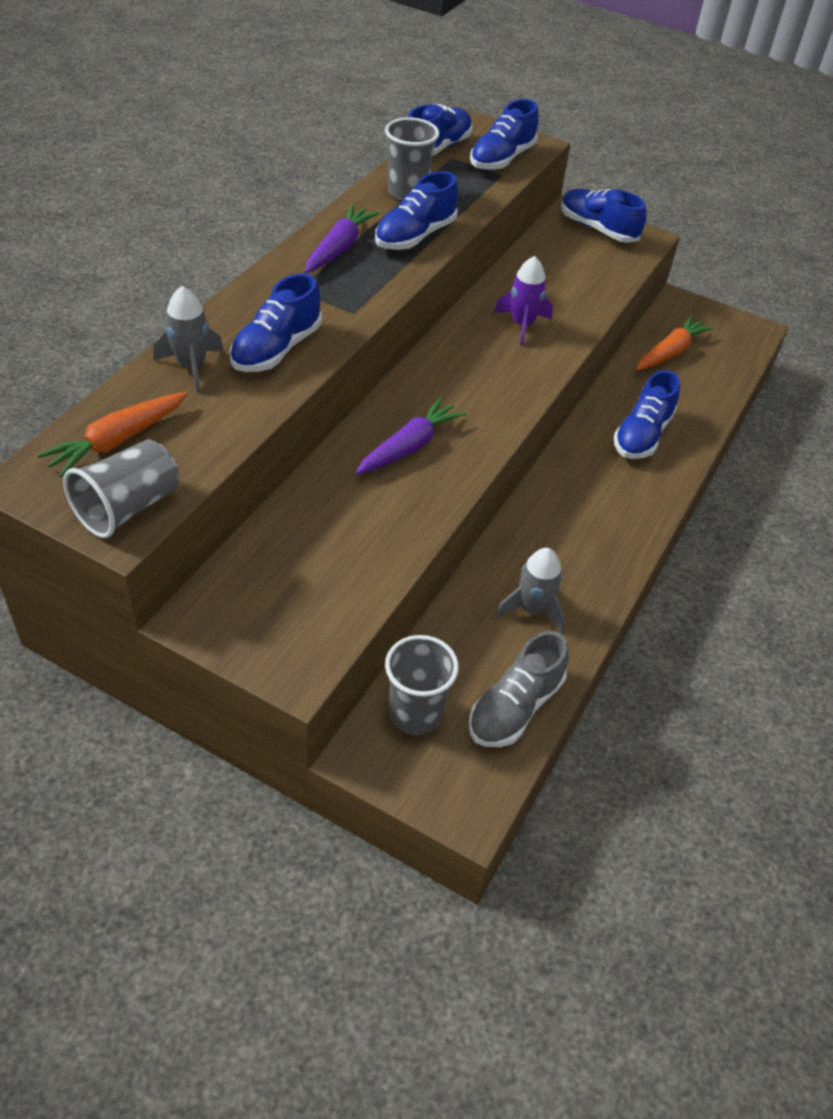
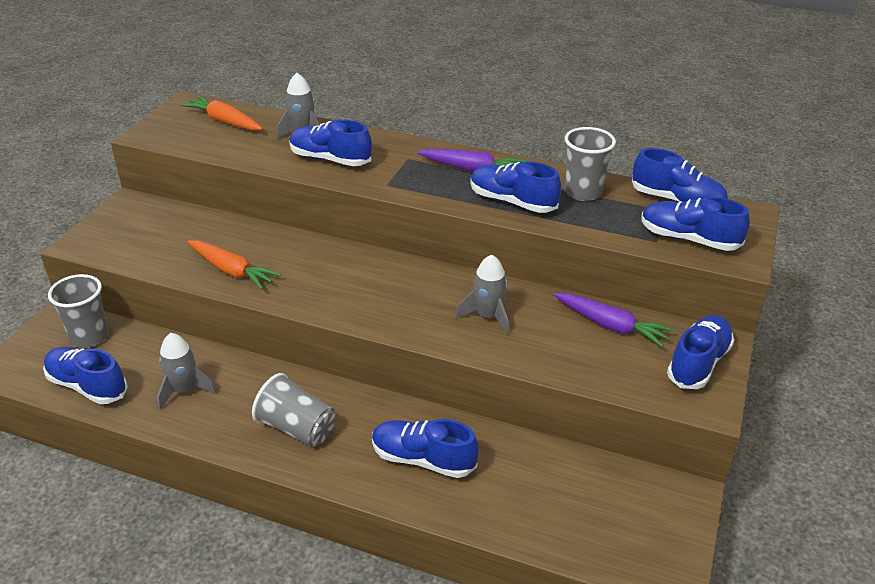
camera: 85 degrees right, 10 degrees down
grey cup [63,439,179,538] -> grey cup moved to [252,373,335,447]
purple carrot [355,397,466,475] -> purple carrot moved to [553,293,674,348]
grey shoe [469,631,569,747] -> blue shoe [43,347,128,404]
purple rocket [494,256,553,345] -> grey rocket [456,254,509,335]
orange carrot [636,315,714,370] -> orange carrot moved to [188,241,281,289]

